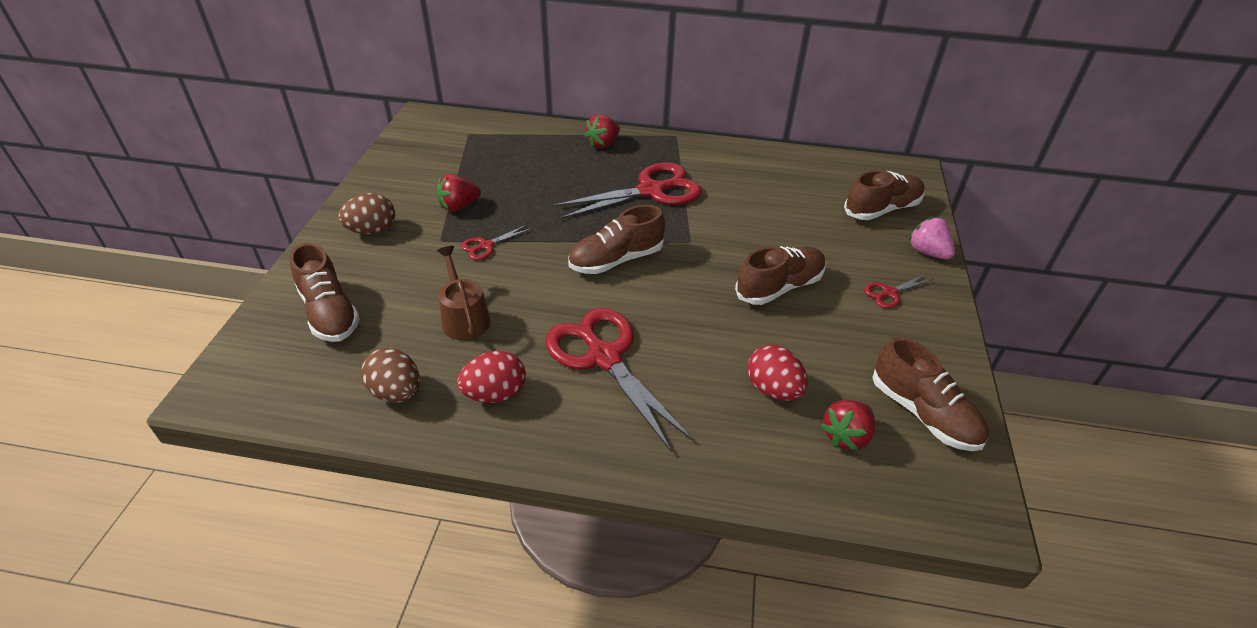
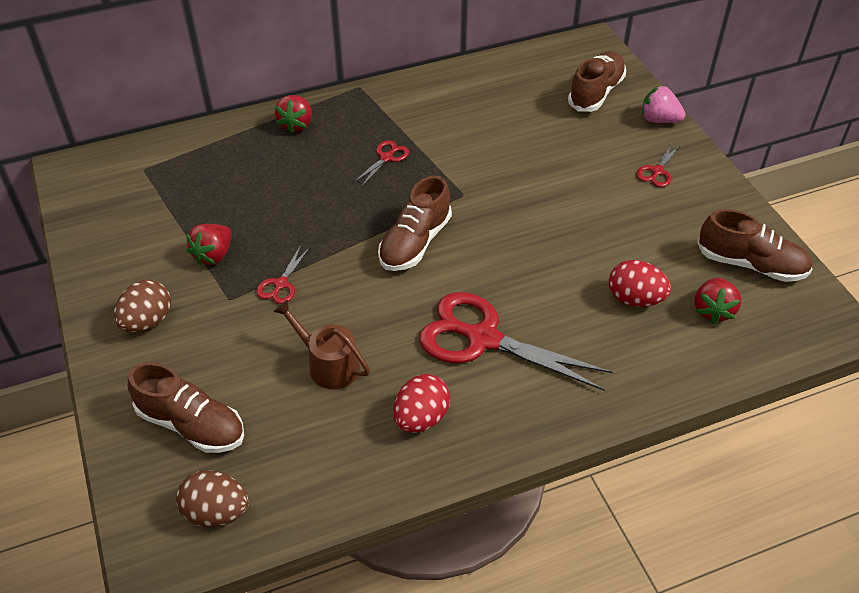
camera: 30 degrees left, 5 degrees up
brown egg [361,347,420,403] -> brown egg moved to [176,470,249,527]
red scissors [552,163,702,220] -> red scissors [354,140,409,186], size x0.45
brown shoe [735,246,826,305] -> none

